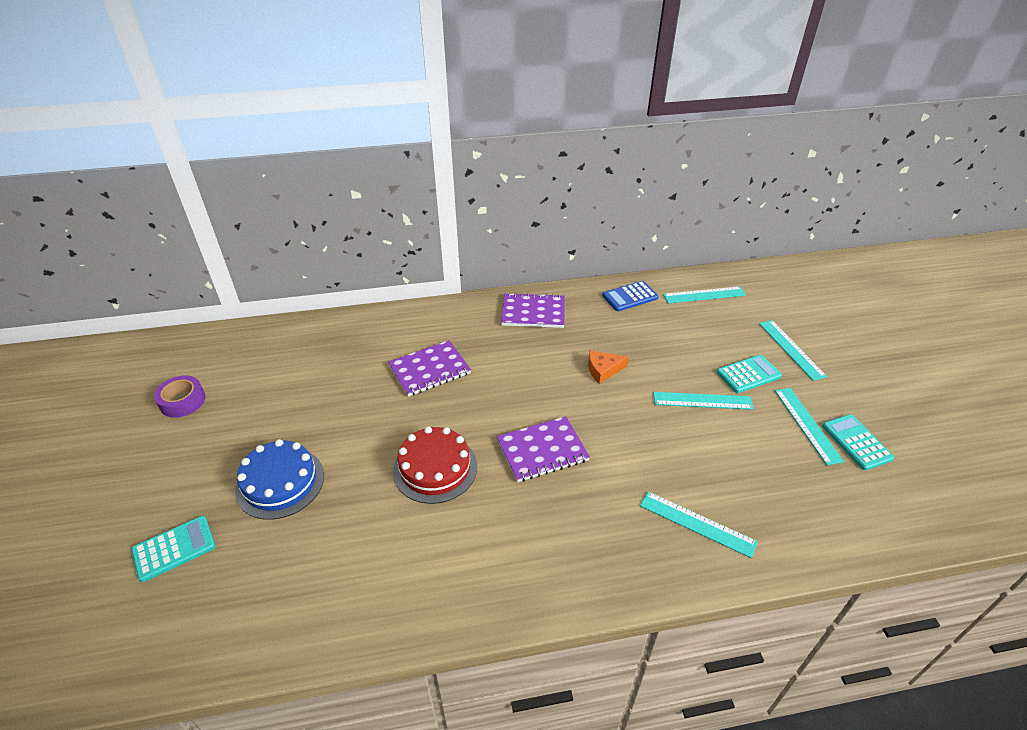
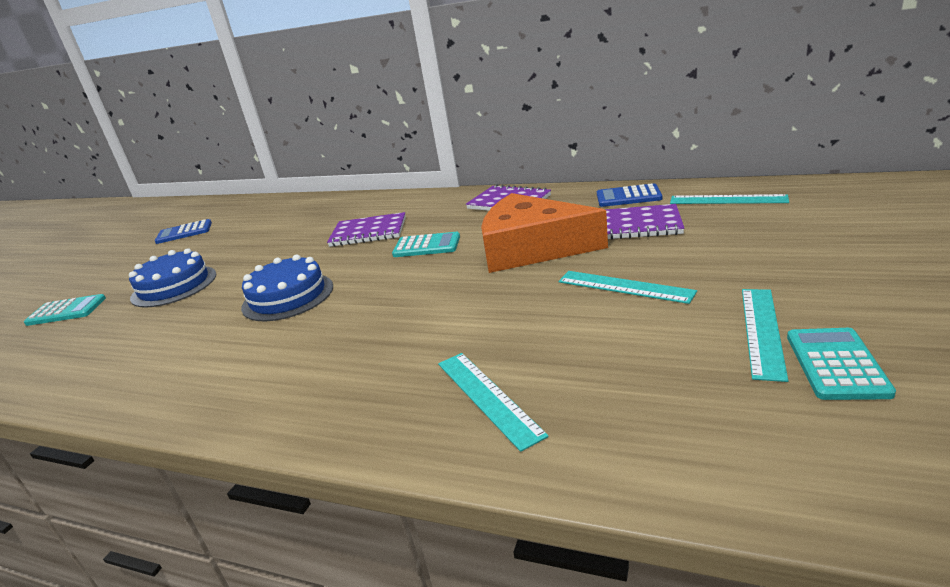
camera: 35 degrees right, 15 degrees down
purple tape [154,375,206,418] -> blue calculator [155,219,212,244]
red cake [393,426,477,504] -> blue cake [241,254,333,321]
purple notebook [497,416,590,482] -> purple notebook moved to [605,204,684,240]
orange cheese [588,350,629,384] -> orange cheese [481,193,608,273], size x2.42
turquoise calculator [717,355,782,393] -> turquoise calculator moved to [392,232,460,257]
turquoise ruler [759,320,827,381] -> none

